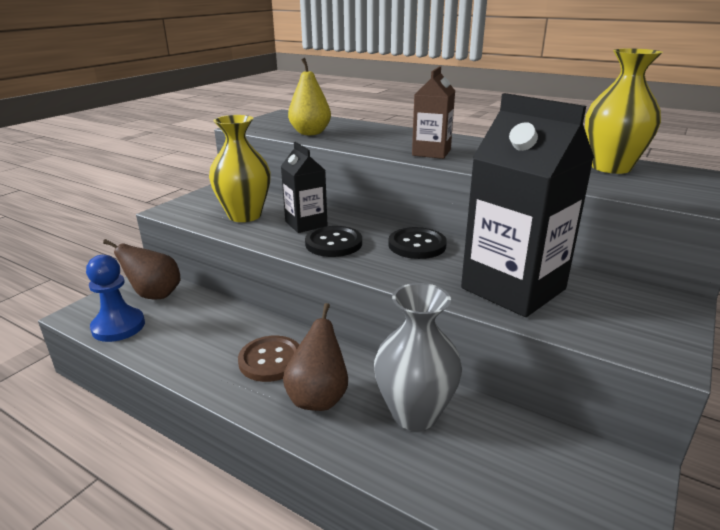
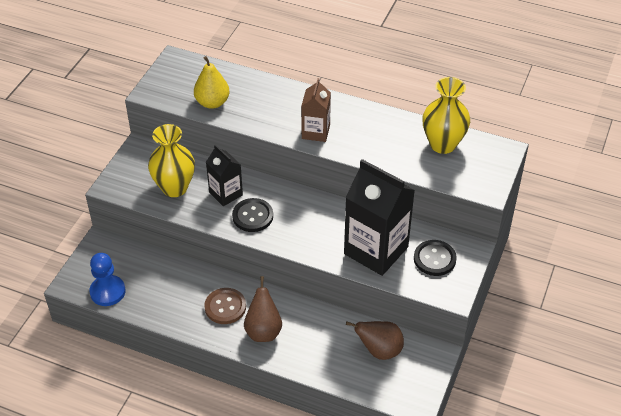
camera: 10 degrees left, 20 degrees up
brown pear [103,239,180,299] -> brown pear moved to [346,321,404,360]
grey vase [374,283,462,431] -> none
black button [388,227,447,259] -> black button moved to [414,240,457,276]

